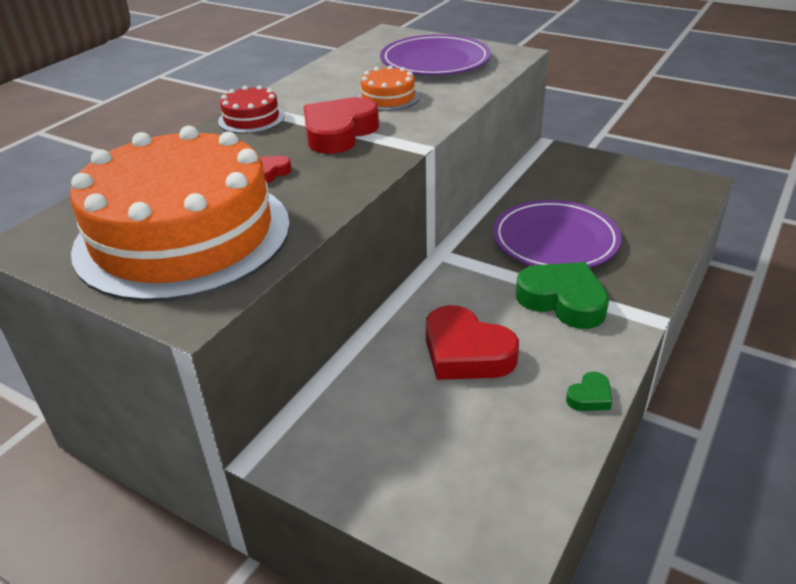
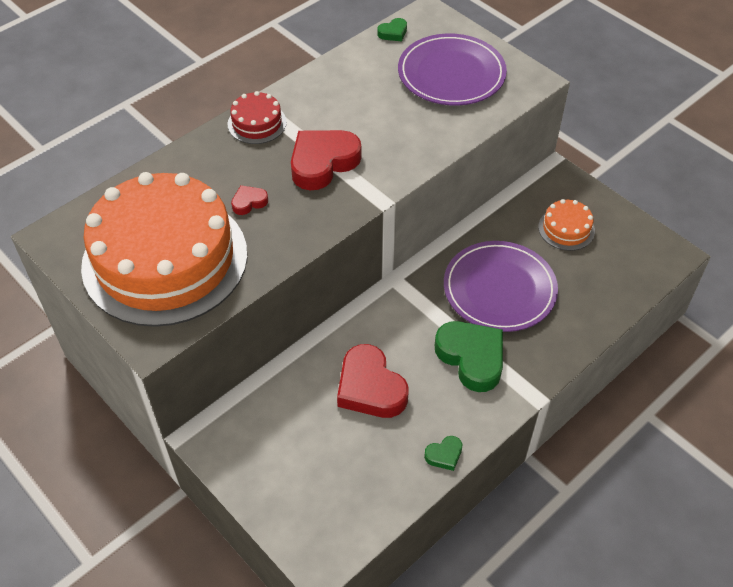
camera: 15 degrees right, 15 degrees up
orange cake [357,65,420,111] -> orange cake moved to [538,199,595,251]
none -> green heart [377,18,407,41]

